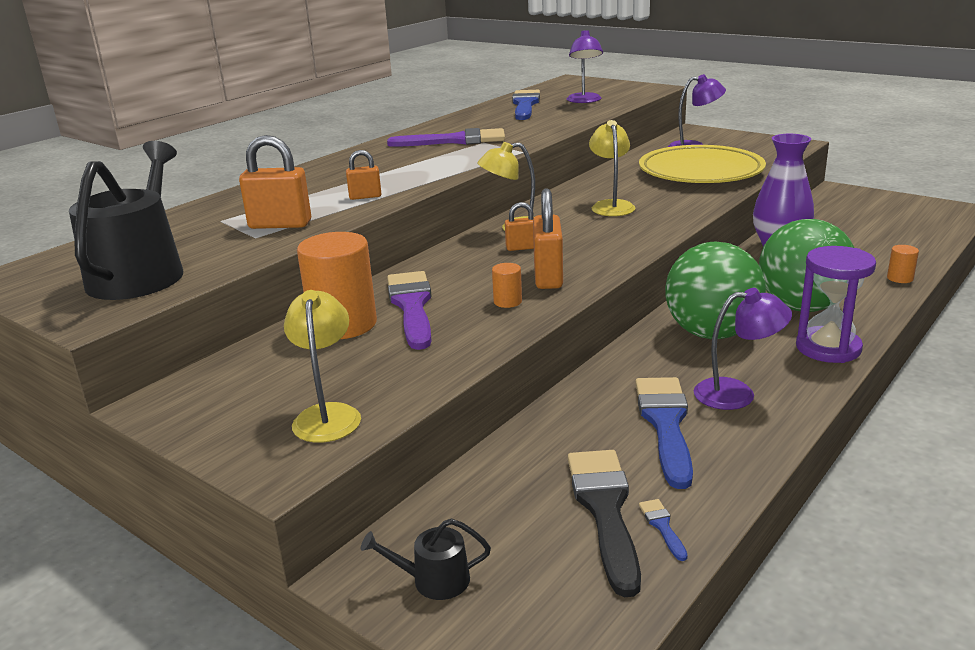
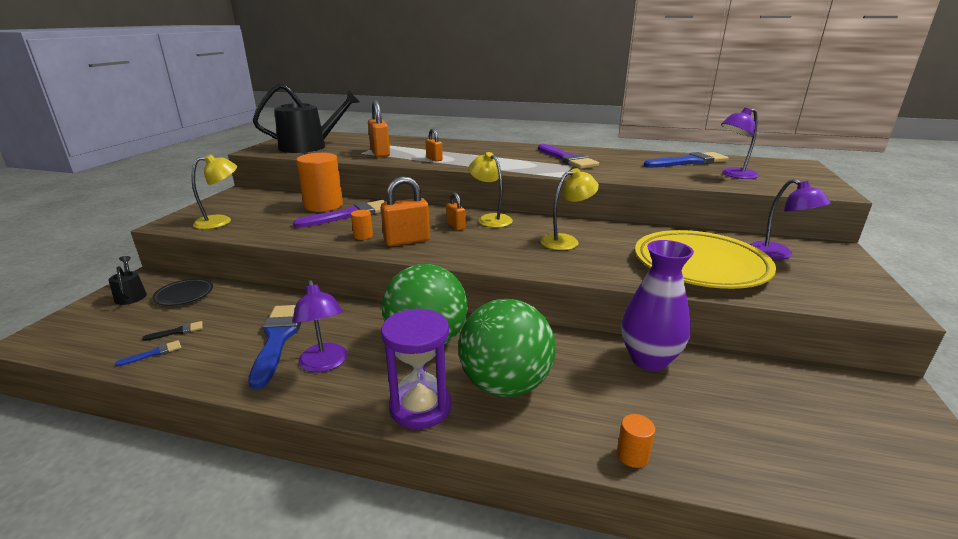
camera: 65 degrees right, 0 degrees up
black brush [568,450,641,597] -> black brush [142,321,203,341], size x0.41
blue brush [635,377,693,489] -> blue brush turned 75 degrees counterclockwise [248,305,302,389]
none -> black plate [152,279,213,306]

